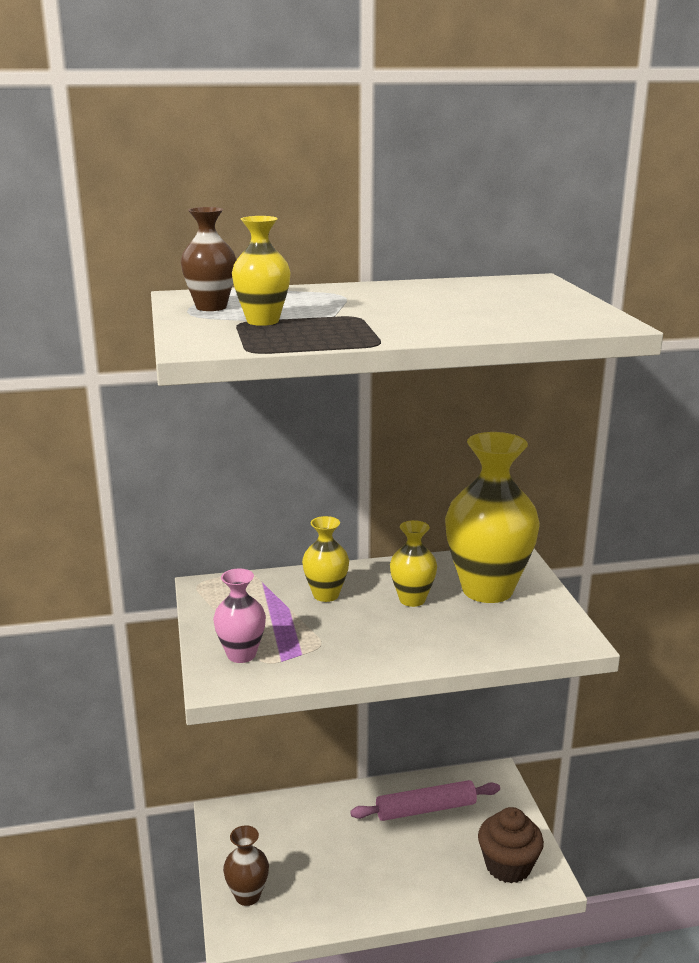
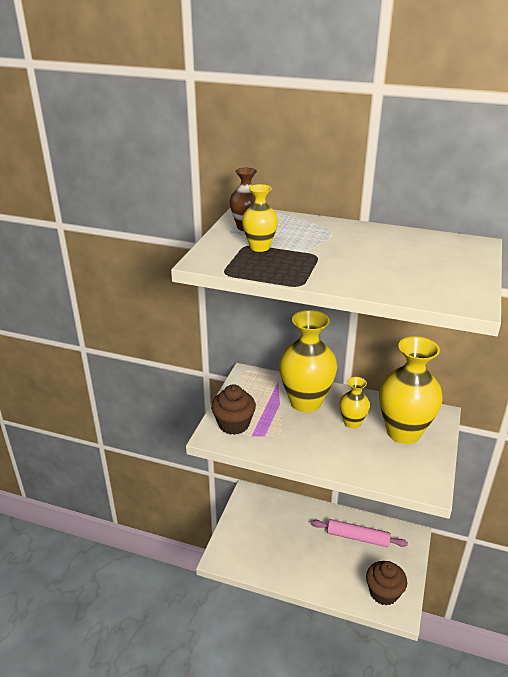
camera: 30 degrees right, 10 degrees up
pink vase [213,569,266,663] -> brown cupcake [211,384,256,435]
brown vase [223,825,269,906] -> none
yellow vase [302,516,349,602] -> yellow vase [279,310,337,412], size x1.98

